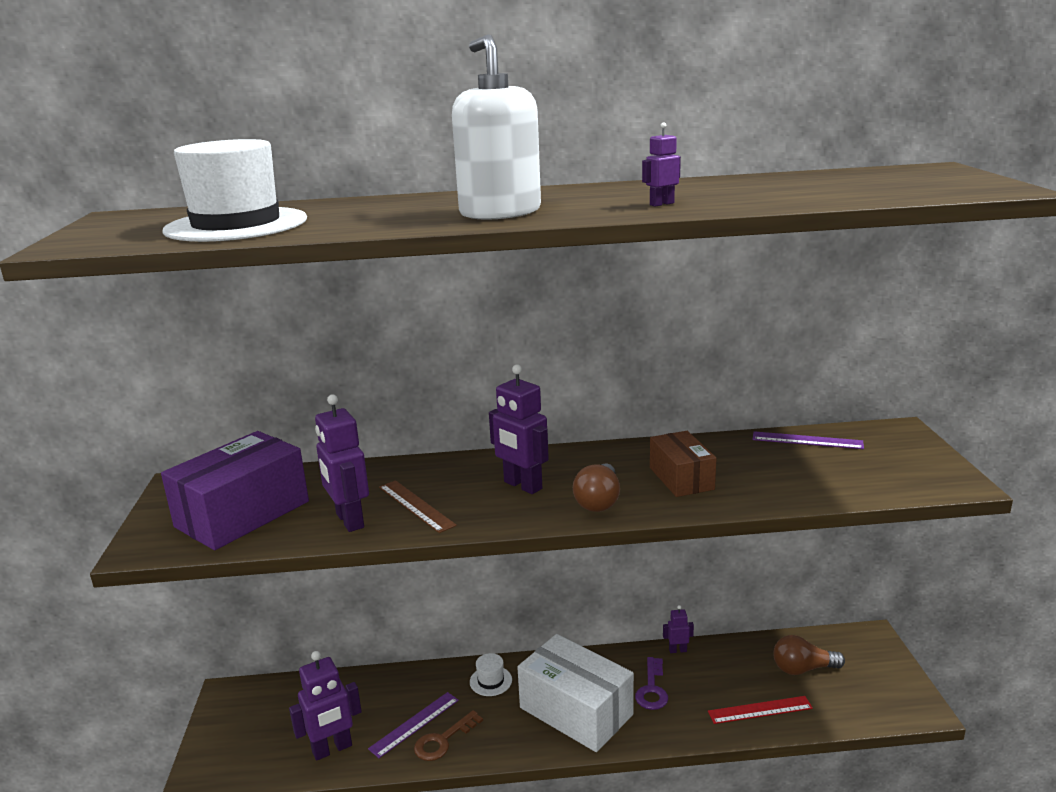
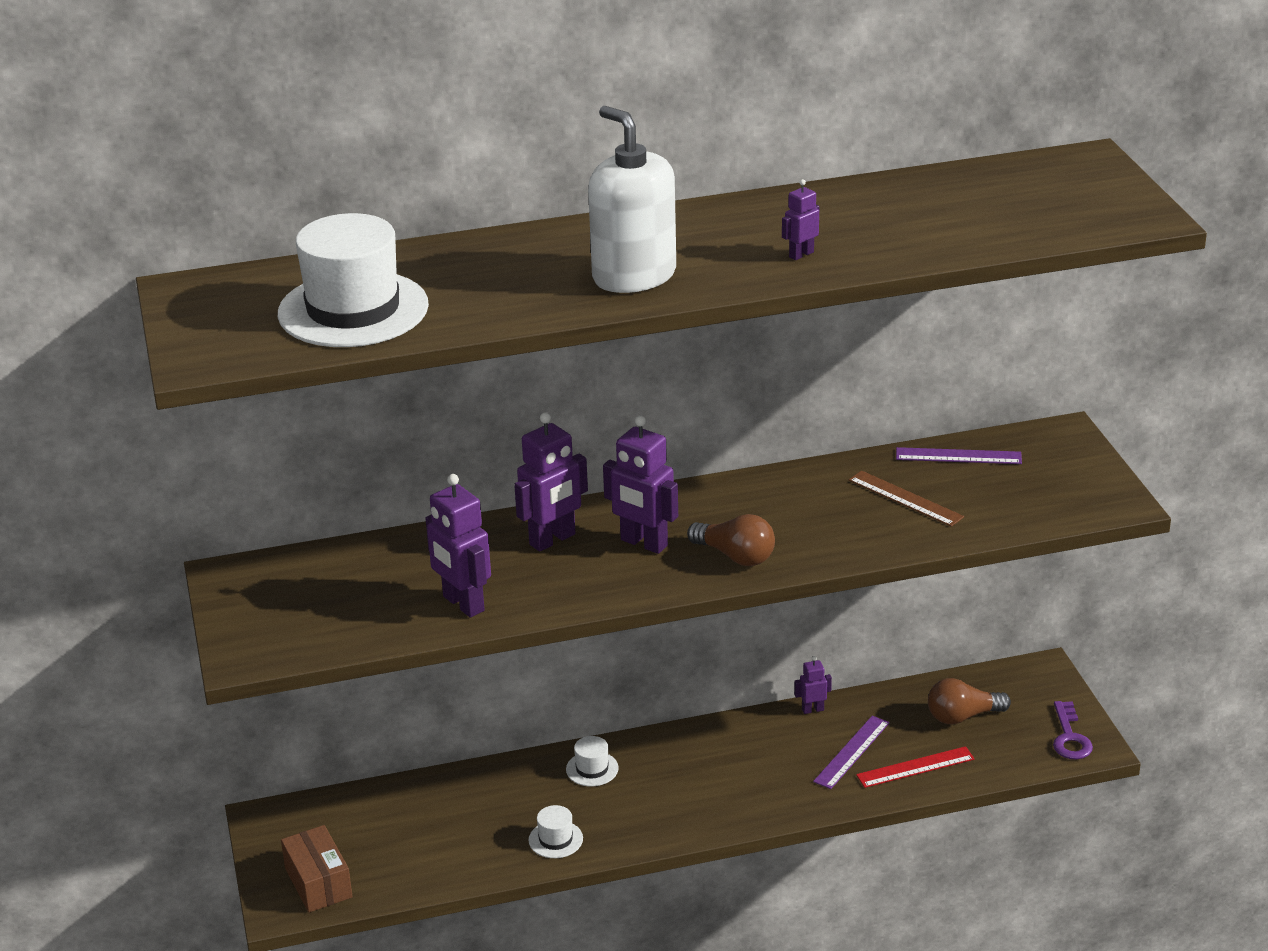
camera: 10 degrees left, 10 degrees up
purple box [161,431,309,550] -> none
purple robot [289,651,362,761] -> purple robot moved to [514,412,588,552]
purple ruler [368,692,459,758] -> purple ruler moved to [813,716,890,789]
brown ruler [379,480,457,533] -> brown ruler moved to [849,471,964,527]
brown key [414,710,483,761] -> white hat [528,805,583,858]
white box [517,634,634,752] -> none
brown light bulb [573,463,620,512] -> brown light bulb turned 60 degrees counterclockwise [687,514,775,566]
purple key [635,657,668,710] -> purple key moved to [1053,701,1093,759]
brown box [650,431,717,497] -> brown box moved to [281,825,353,913]

